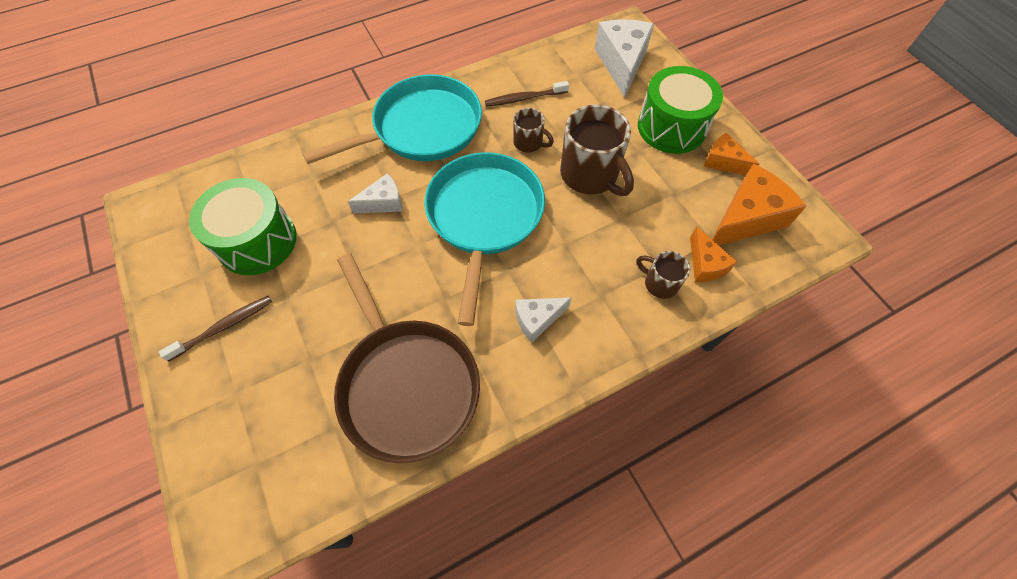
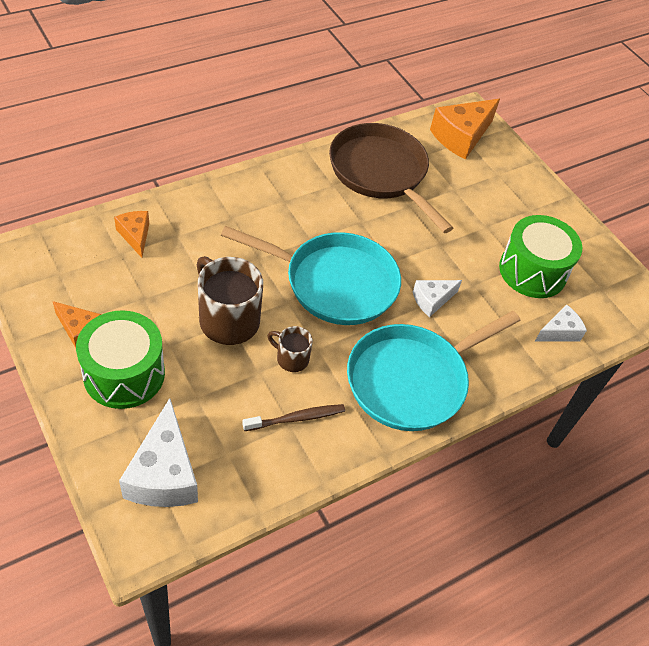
camera: 170 degrees right, 10 degrees down
brown toothbrush [159,296,272,361] -> none
turquoise pan [424,152,545,326] -> turquoise pan turned 75 degrees counterclockwise [221,226,401,325]
white cheese [515,298,572,342] -> white cheese moved to [535,305,587,342]
brown mug [636,251,690,299] -> none
orange cheese [712,164,807,245] -> orange cheese moved to [430,99,500,159]

